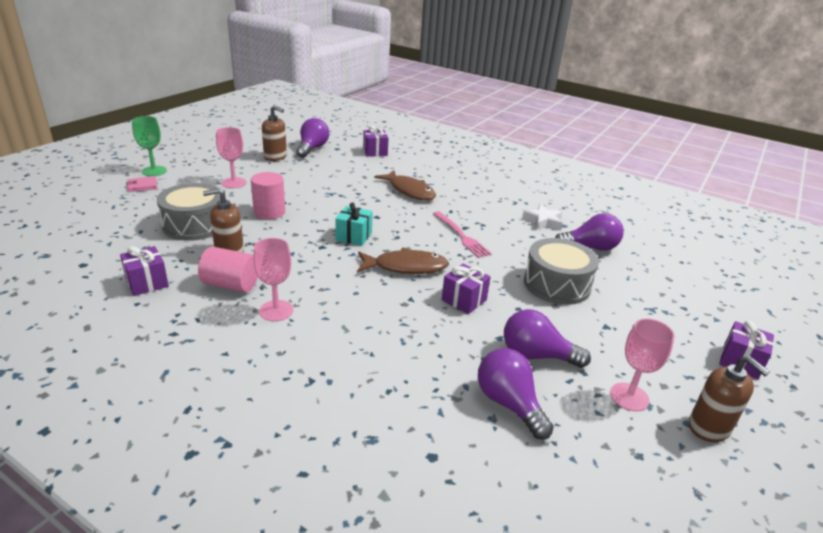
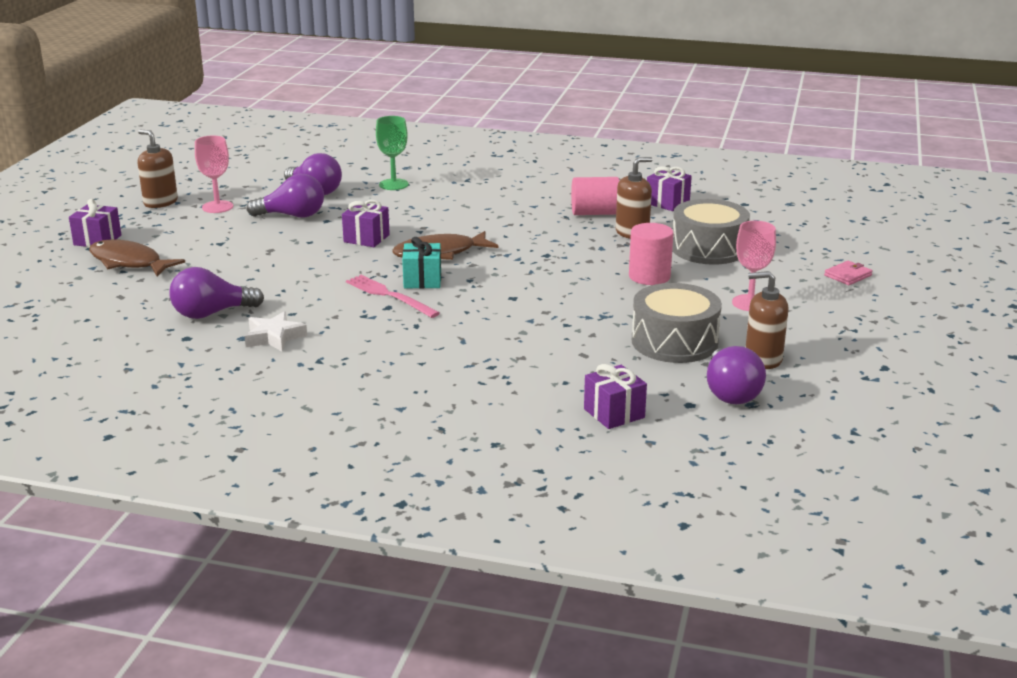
camera: 165 degrees right, 5 degrees down
green goblet [132,116,167,176] -> green goblet moved to [376,116,409,190]
pink goblet [253,238,293,321] -> none
turquoise gift [335,202,373,246] -> turquoise gift moved to [402,237,441,288]
brown fish [374,170,436,200] -> brown fish moved to [89,239,185,277]
grey drum [524,238,599,305] -> grey drum moved to [632,283,722,363]

